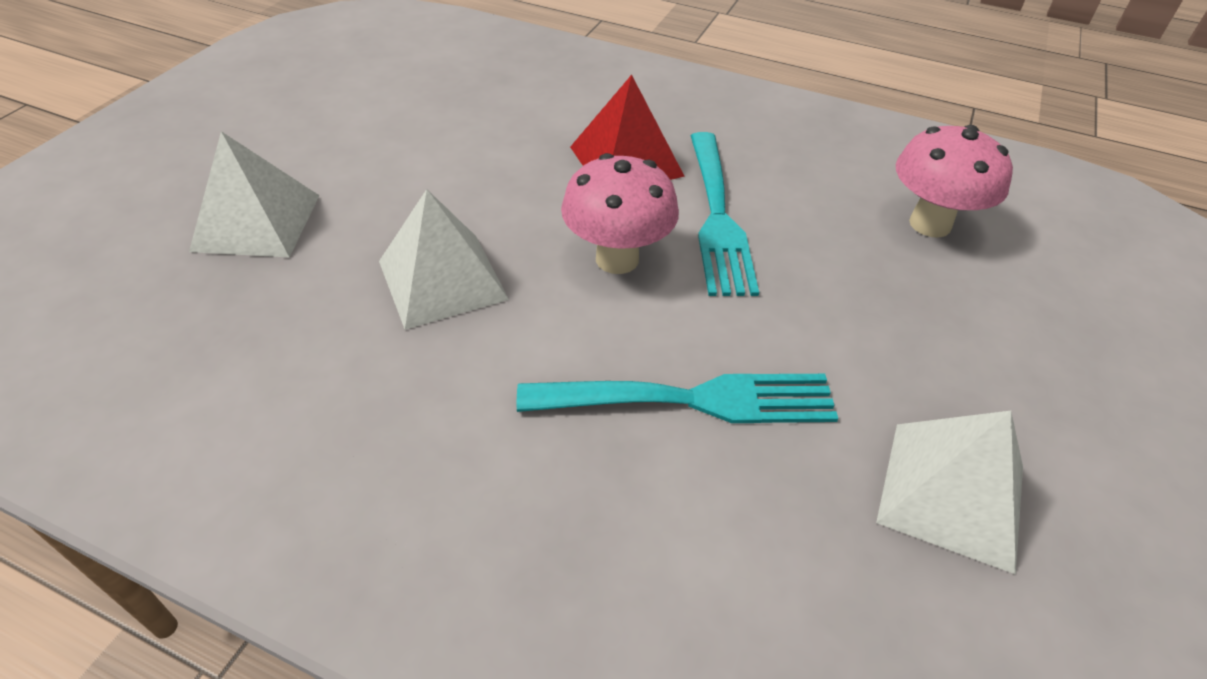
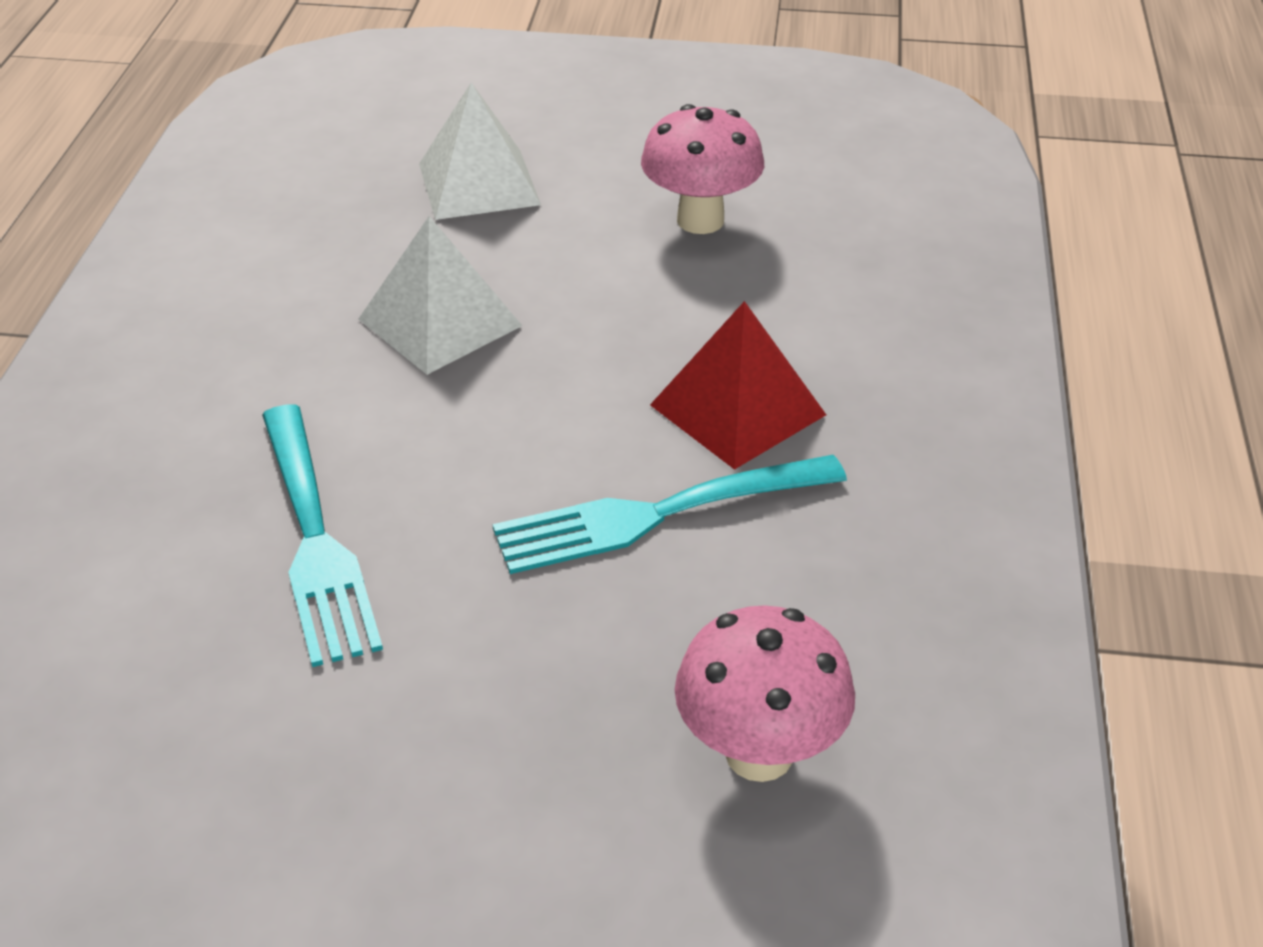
camera: 75 degrees right, 5 degrees down
pink mushroom [561,153,679,274] -> pink mushroom moved to [641,104,764,234]
white pyramid [876,411,1023,575] -> none

